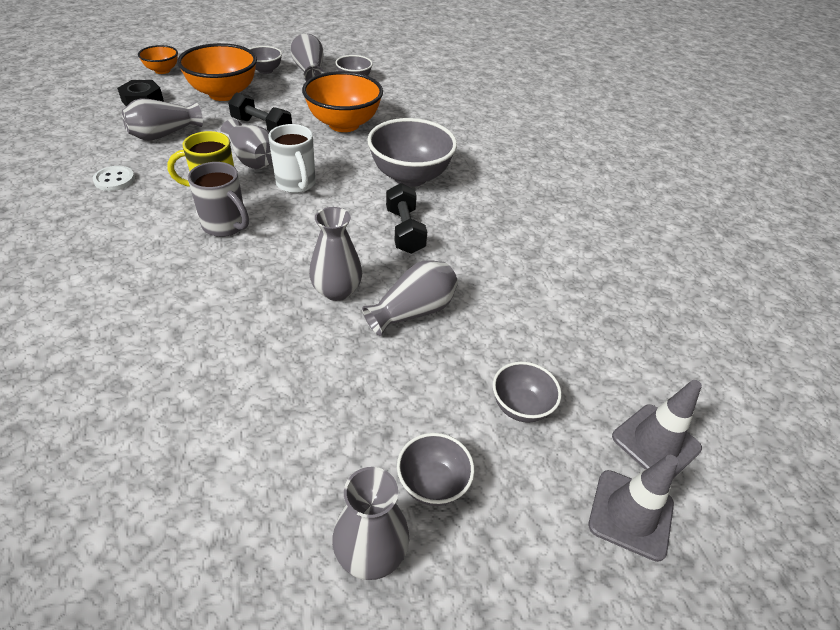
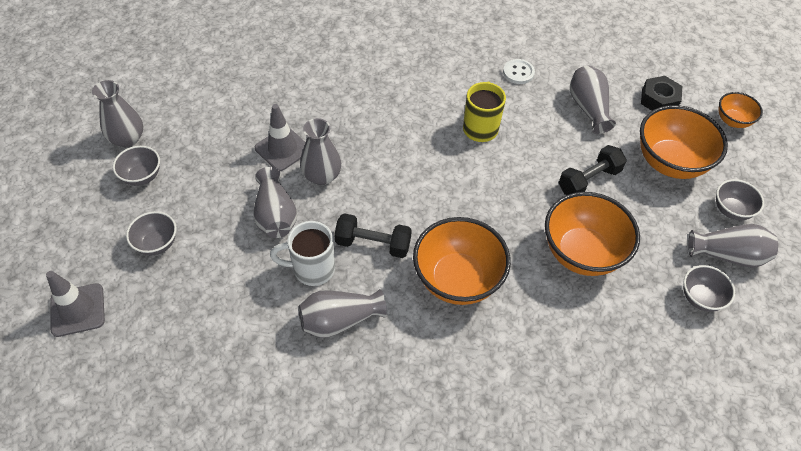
camera: 115 degrees right, 10 degrees up
grey mug [188,162,249,237] -> none
grey vase [220,119,272,169] -> grey vase moved to [299,289,387,338]
white mug [268,124,316,193] -> white mug moved to [270,221,335,286]
grey bowl [367,118,457,187] -> orange bowl [413,217,511,305]
grey traffic cone [589,455,678,562] -> grey traffic cone moved to [255,104,306,171]

